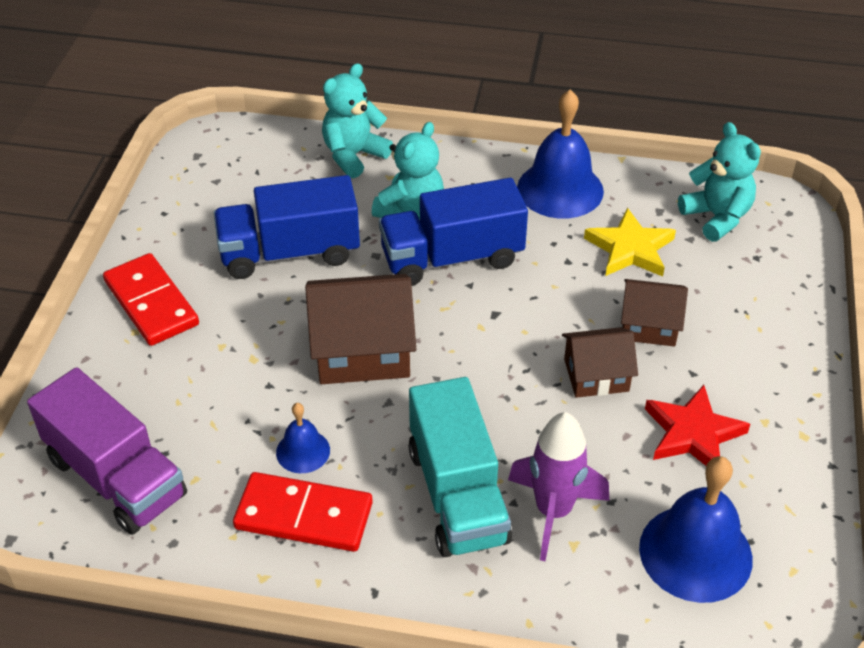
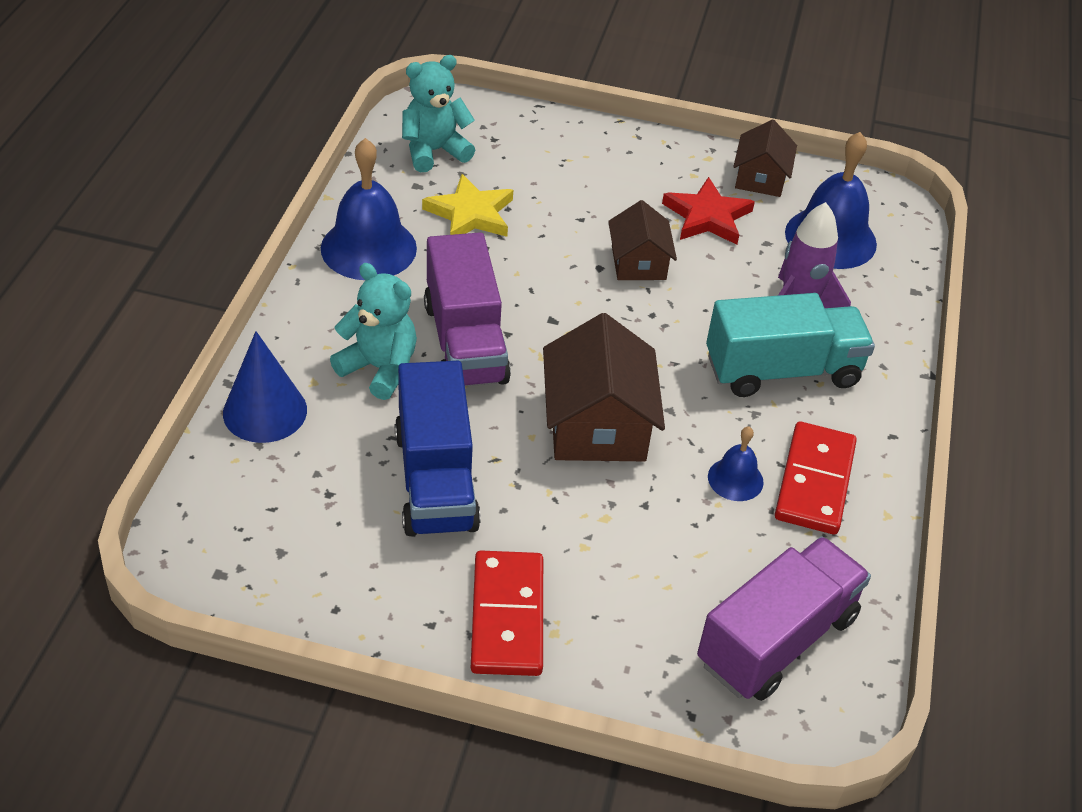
camera: 90 degrees left, 0 degrees up
red domino [103,253,199,346] -> red domino turned 60 degrees counterclockwise [471,551,543,676]
turquoise teddy bear [322,63,393,178] -> blue cone [223,331,307,443]
blue truck [379,178,528,286] -> purple truck [424,232,511,386]
brown house [621,279,688,347] -> brown house moved to [733,119,797,197]

